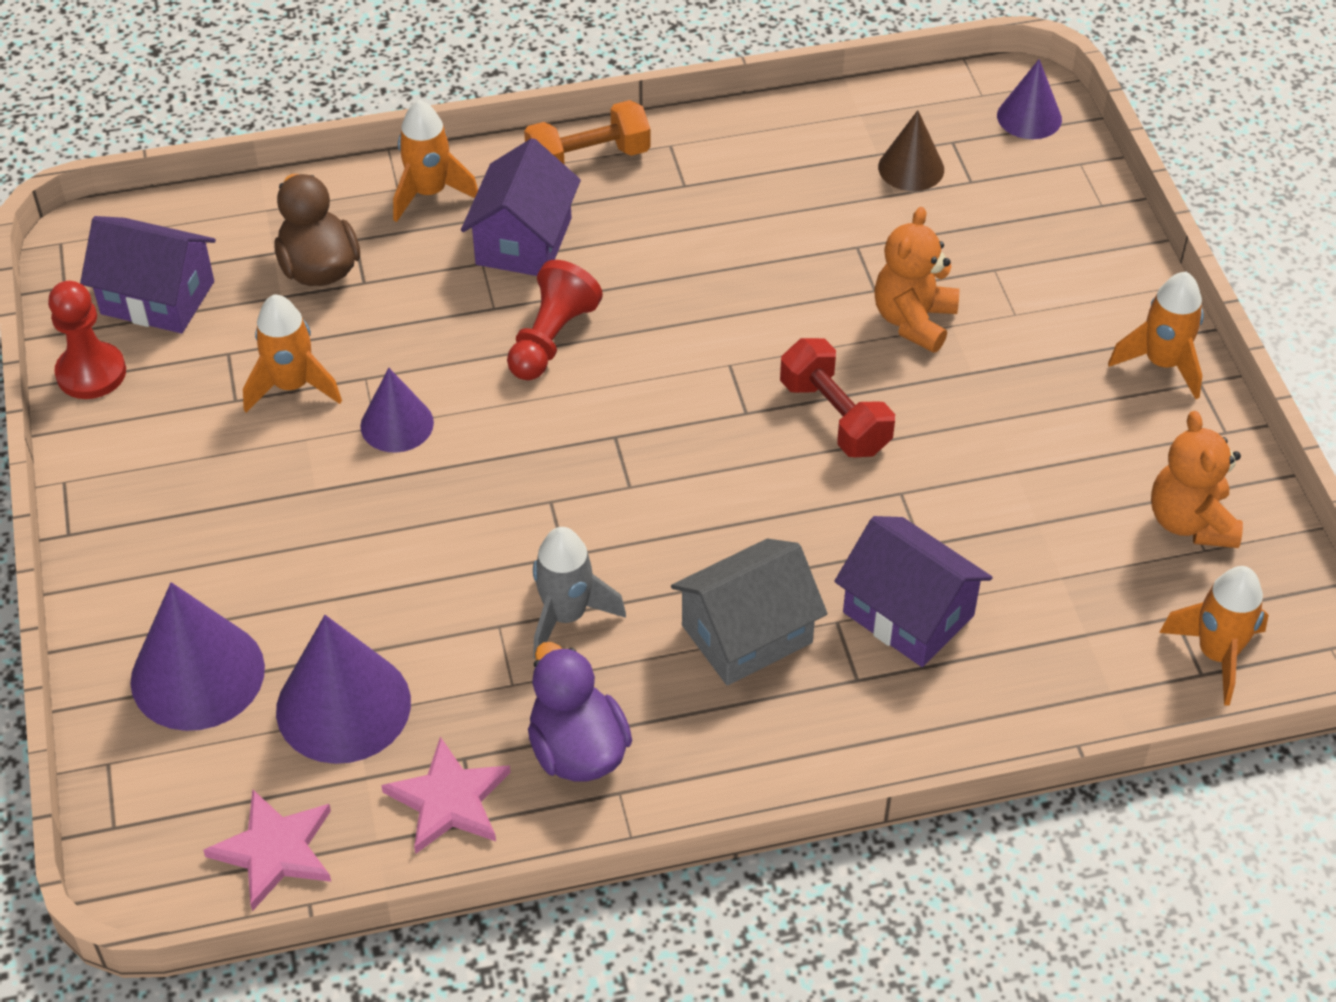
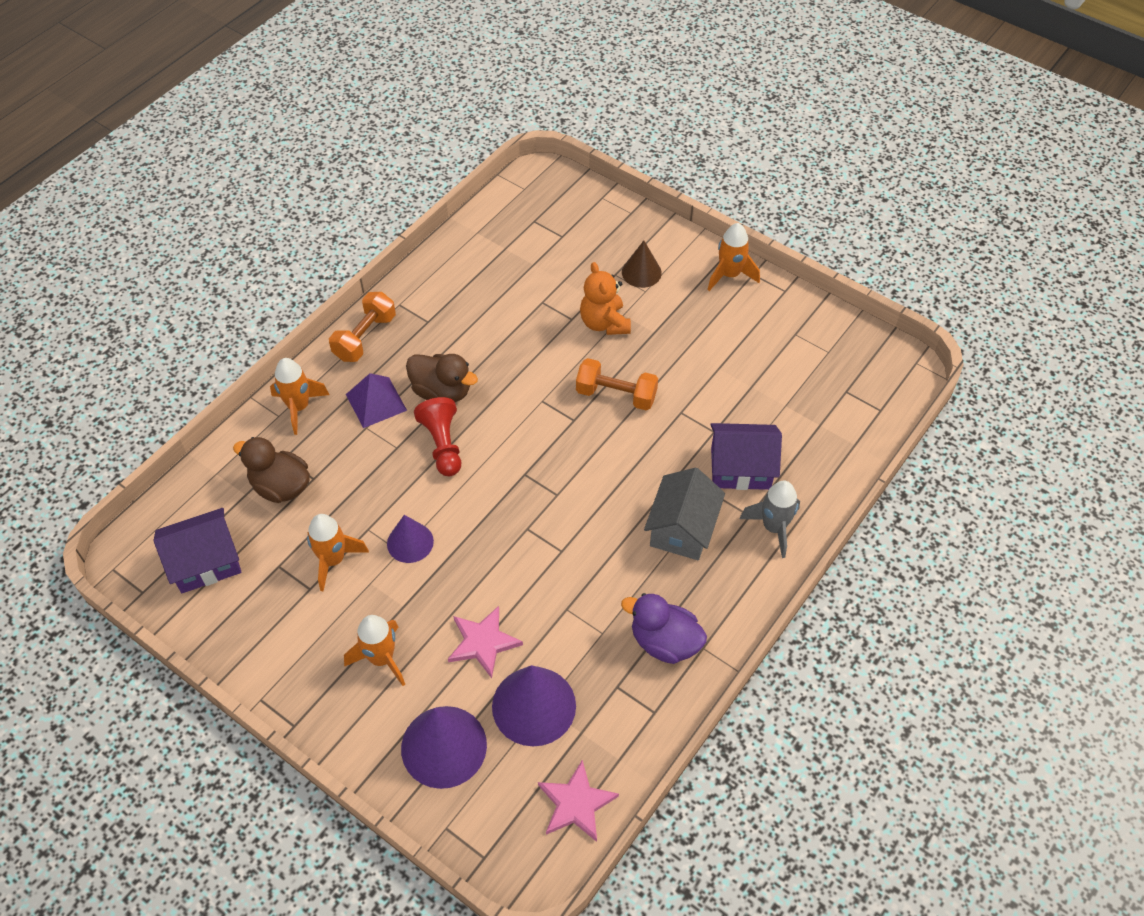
camera: 40 degrees left, 5 degrees up
red pawn [48,281,126,399] -> none
pink star [381,736,511,854] -> pink star moved to [448,606,523,678]
purple house [461,138,581,276] -> purple pyramid [346,373,407,428]
grey rocket [533,527,626,659] -> grey rocket moved to [740,480,800,558]
red dumbbell [780,338,895,457] -> orange dumbbell [576,358,658,410]
brown cone [878,110,944,191] -> brown cone moved to [622,241,662,288]
purple cone [997,59,1062,139] -> none
orange teddy bear [1151,411,1243,548] -> none
orange rocket [1159,566,1269,706] -> orange rocket moved to [344,615,405,686]
none -> brown duck [406,354,478,402]

